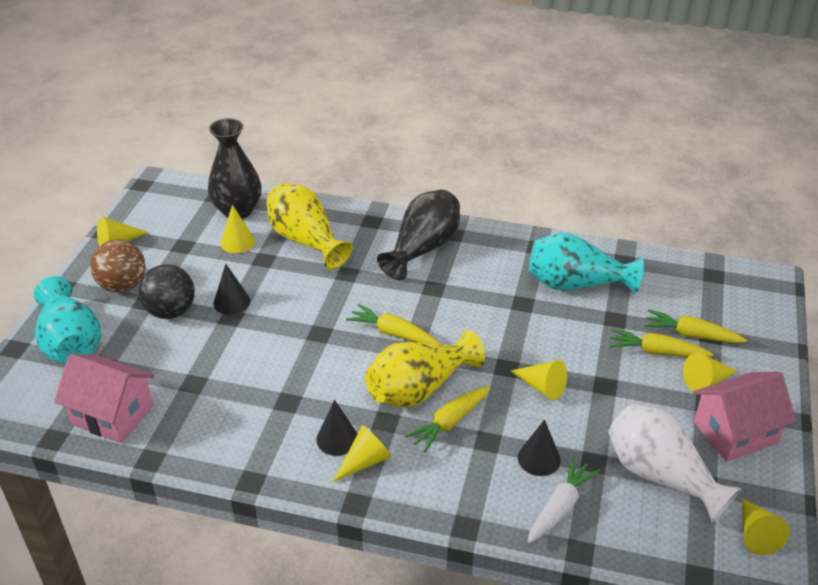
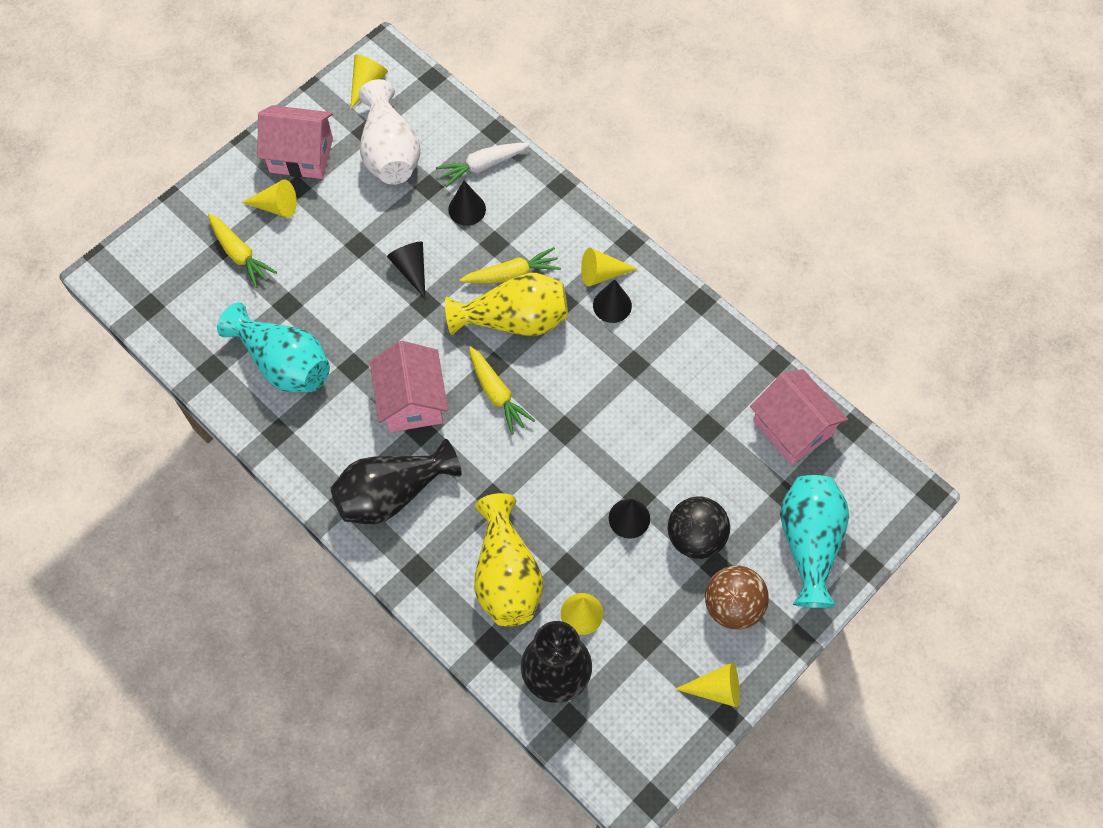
camera: 150 degrees left, 25 degrees up
yellow cone [510,360,567,400] -> black cone [387,242,426,299]
yellow carrot [609,329,713,357] -> none
none -> pink house [370,341,448,432]

